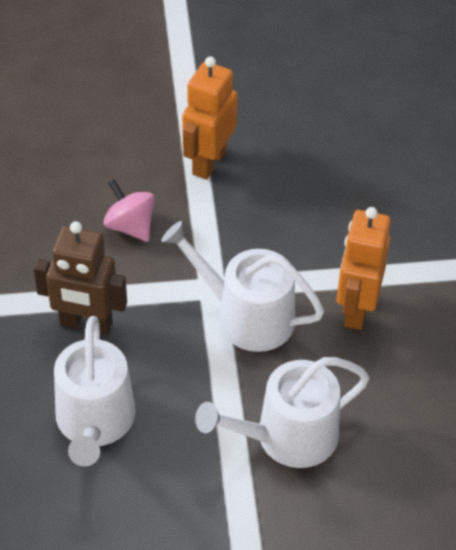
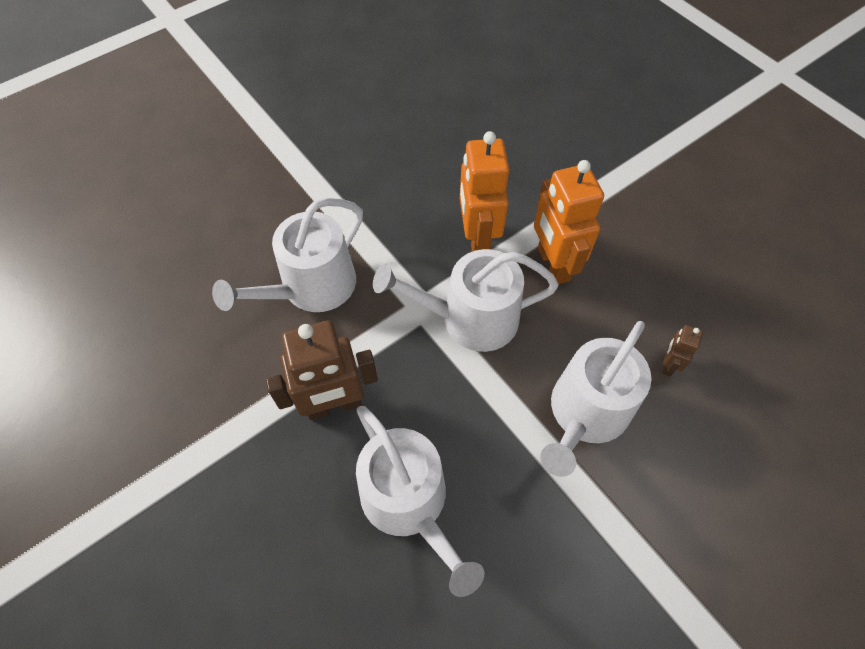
camera: 30 degrees left, 10 degrees up
pink spinning top [103,179,155,242] -> white watering can [212,198,363,312]
orange robot [182,56,238,180] -> orange robot moved to [460,131,509,252]
none -> brown robot [662,325,703,376]

